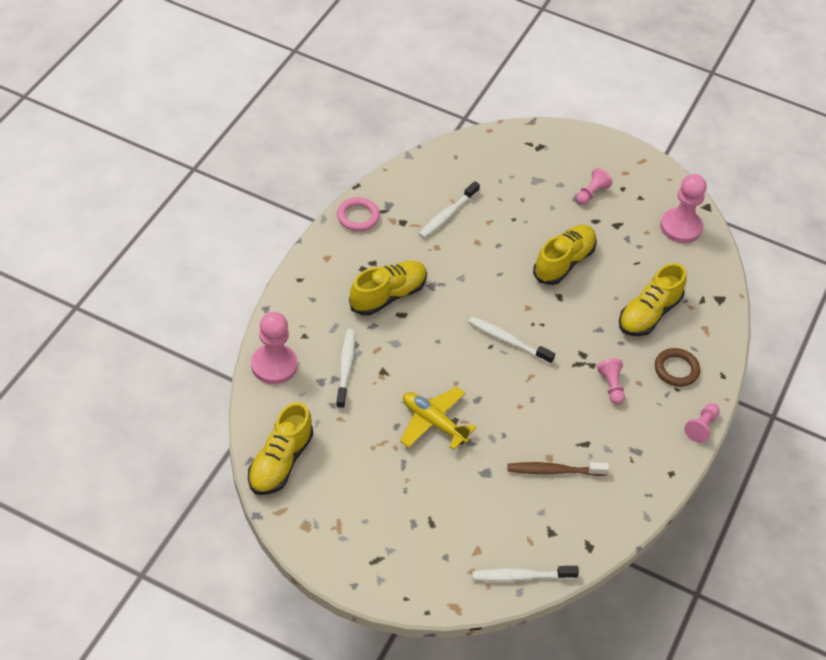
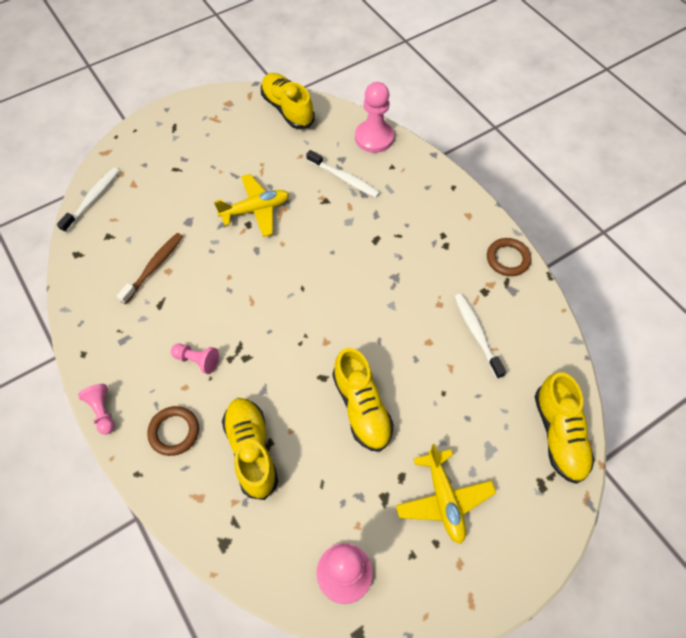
camera: 125 degrees right, 10 degrees up
pink ring [337,197,380,231] -> brown ring [487,238,531,276]
yellow shoe [349,261,427,316] -> yellow shoe moved to [535,372,595,484]
white toothbrush [469,317,555,364] -> none
pink pawn [576,168,612,205] -> yellow plane [396,444,496,544]

